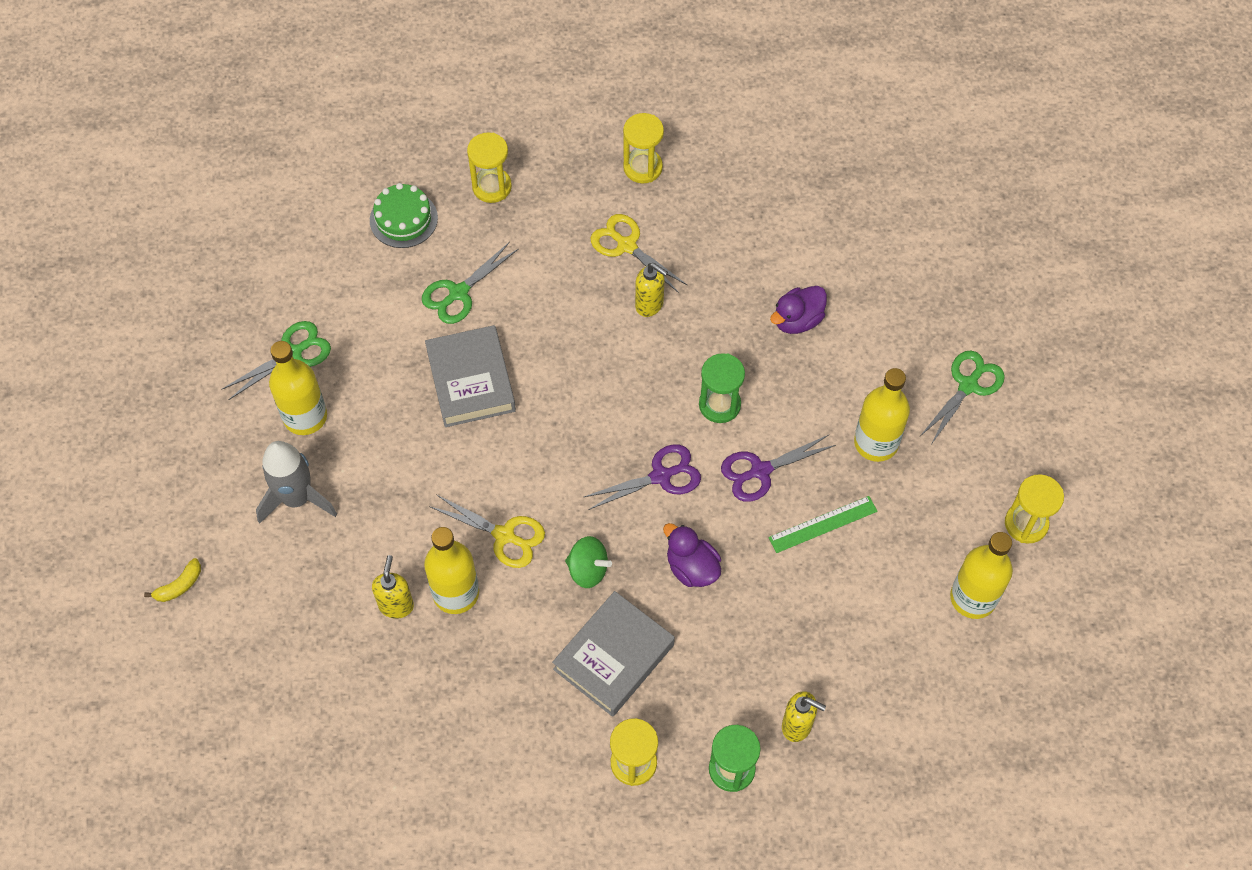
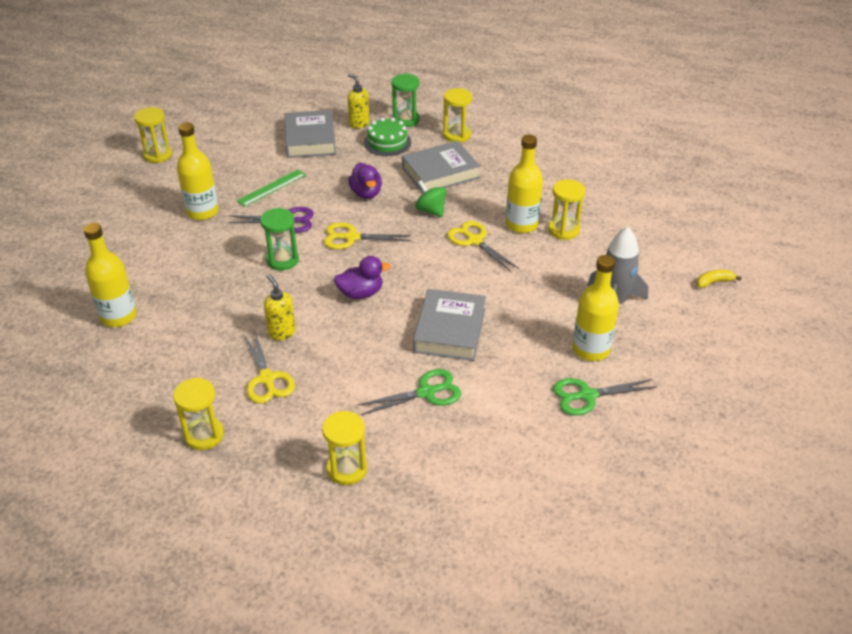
camera: 155 degrees left, 20 degrees down
green cake [370,183,438,248] -> green cake moved to [364,117,411,156]
yellow soap dispenser [372,555,414,619] -> yellow hourglass [548,179,585,240]
purple scissors [584,444,701,510] -> yellow scissors [324,222,412,249]
green ruler [768,496,877,553] -> green ruler turned 45 degrees counterclockwise [237,170,306,207]
purple duck [770,286,827,334] -> purple duck moved to [334,256,391,299]
green scissors [920,351,1005,443] -> none
yellow bottle [950,532,1013,619] -> yellow bottle moved to [83,223,137,327]
none -> grey book [284,110,336,158]

